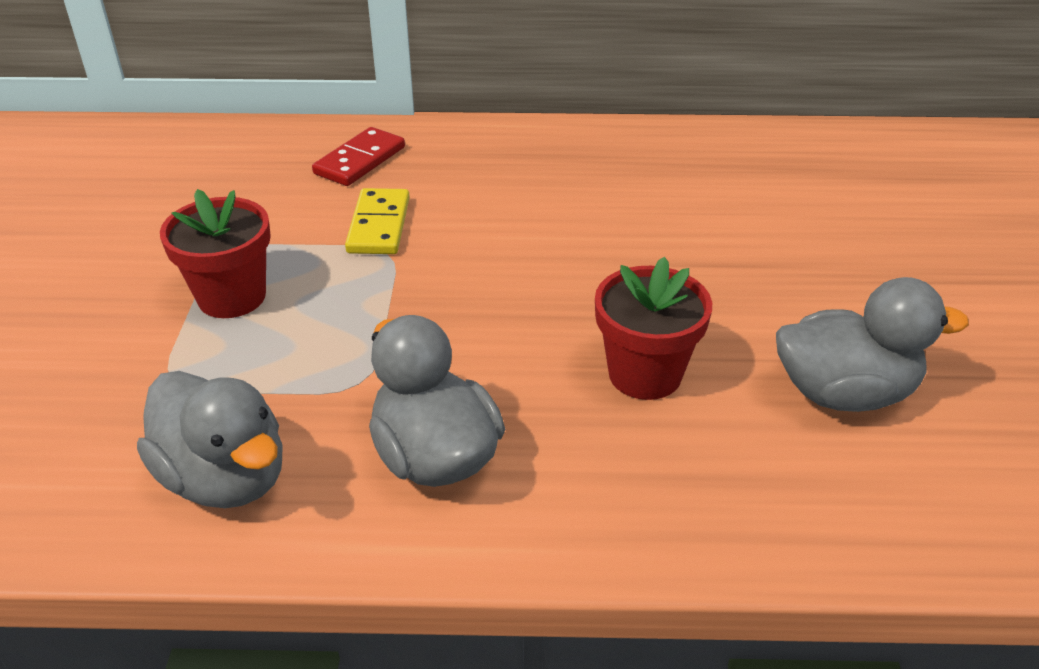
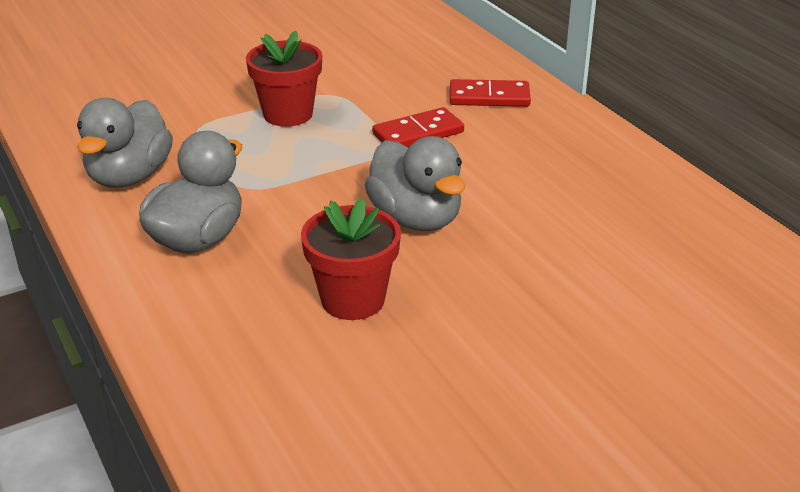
camera: 60 degrees right, 5 degrees down
yellow domino [345,188,410,254] -> red domino [372,107,464,147]
grey duck [776,277,969,412] -> grey duck moved to [365,136,465,231]

